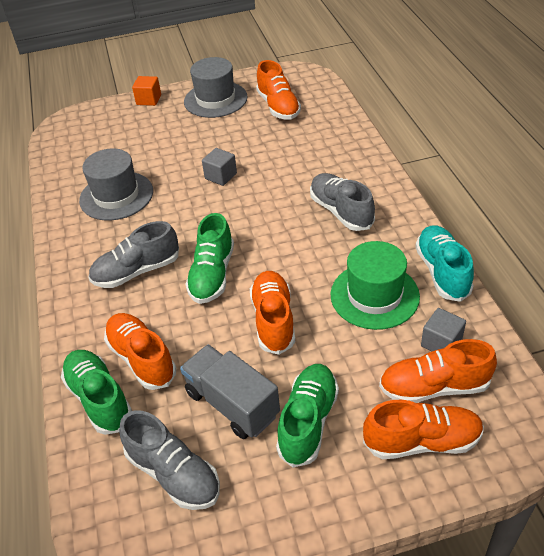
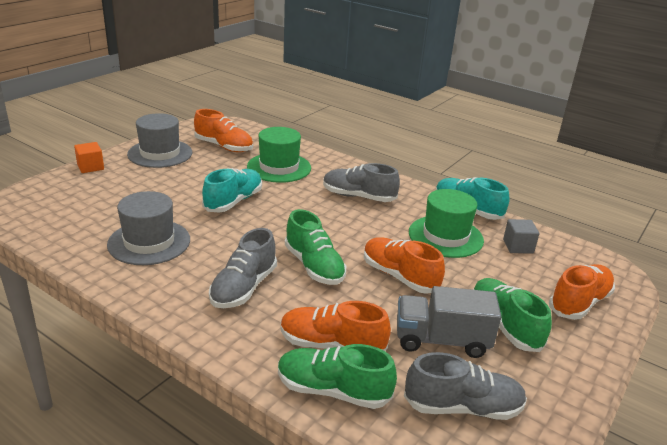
camera: 45 degrees left, 15 degrees down
grey cube [202,148,237,186] -> turquoise shoe [202,168,262,212]
orange shoe [379,339,497,403] -> none
none -> green hat [247,127,311,183]

